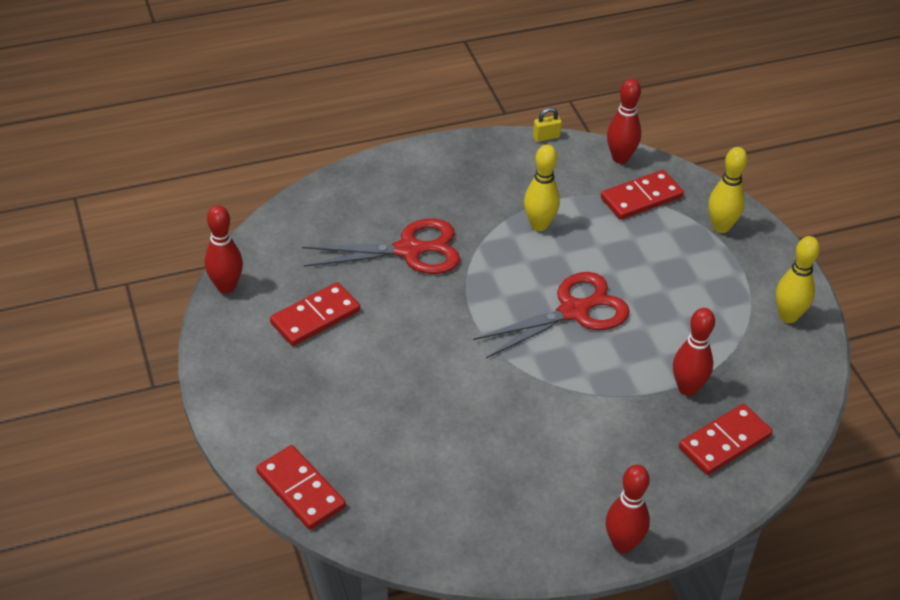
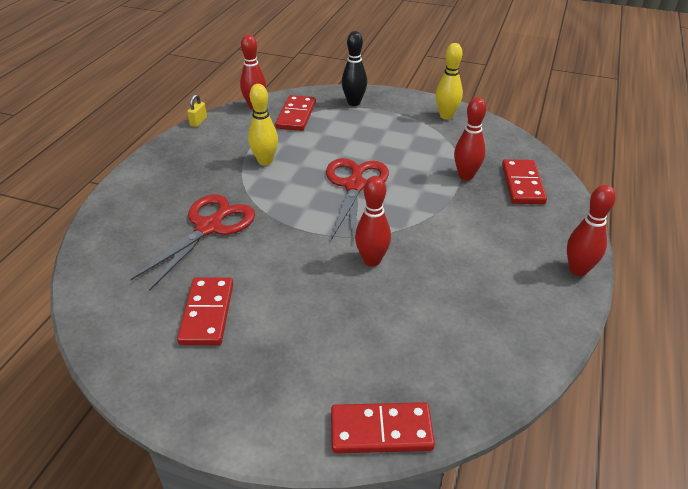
camera: 50 degrees left, 5 degrees down
red bowling pin [205,205,243,294] -> red bowling pin moved to [355,176,391,267]
yellow bowling pin [708,147,748,233] -> black bowling pin [342,31,367,106]

